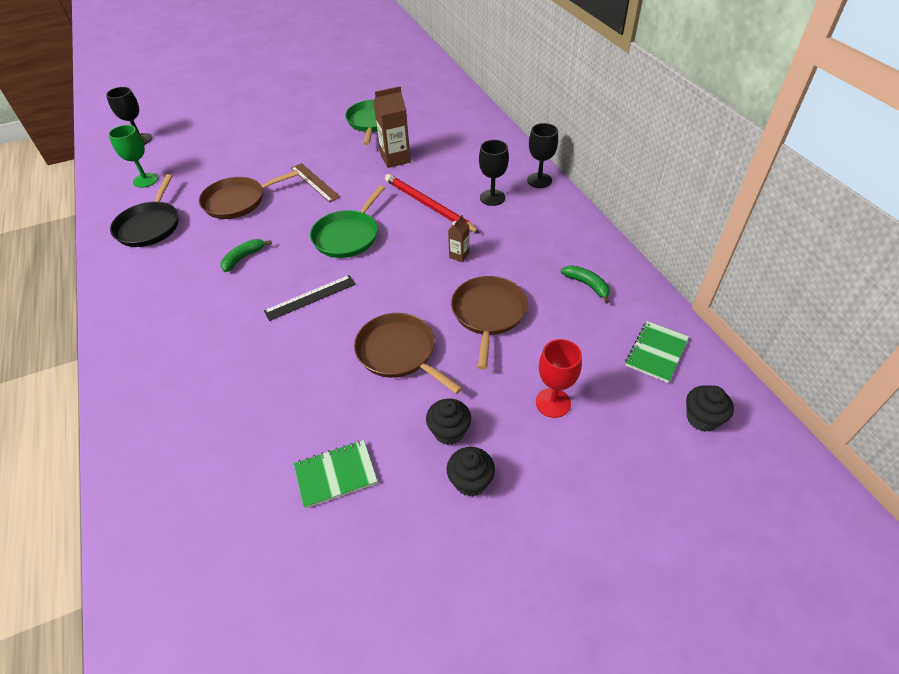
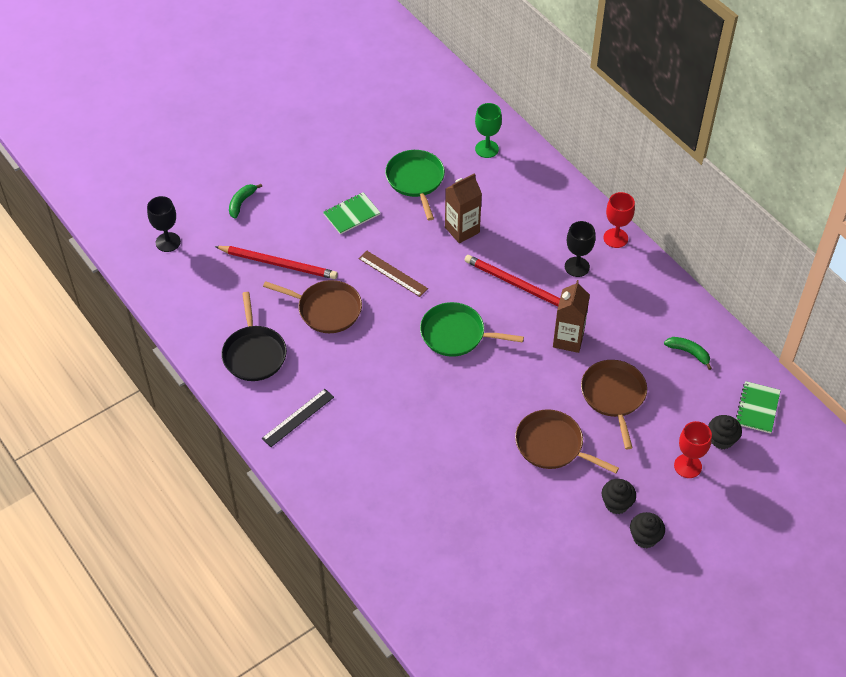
camera: 15 degrees left, 5 degrees up
green goblet [109,125,158,188] -> green goblet moved to [475,103,502,158]
brown pan [199,170,299,219] -> brown pan turned 120 degrees counterclockwise [263,280,362,333]
green banana [221,239,272,272] -> green banana moved to [229,184,262,219]
black ruler [264,275,356,321] -> black ruler moved to [262,389,334,447]
green notebook [294,440,378,509] -> green notebook moved to [323,192,380,234]
green pan [310,185,385,258] -> green pan turned 90 degrees clockwise [420,302,524,357]
brown carton [448,215,469,262] -> brown carton [553,280,590,353], size x1.91
black goblet [527,123,558,188] -> red goblet [603,192,635,248]
black cupcake [686,385,734,432] -> black cupcake moved to [708,415,742,449]
none -> red pencil [215,246,338,279]

